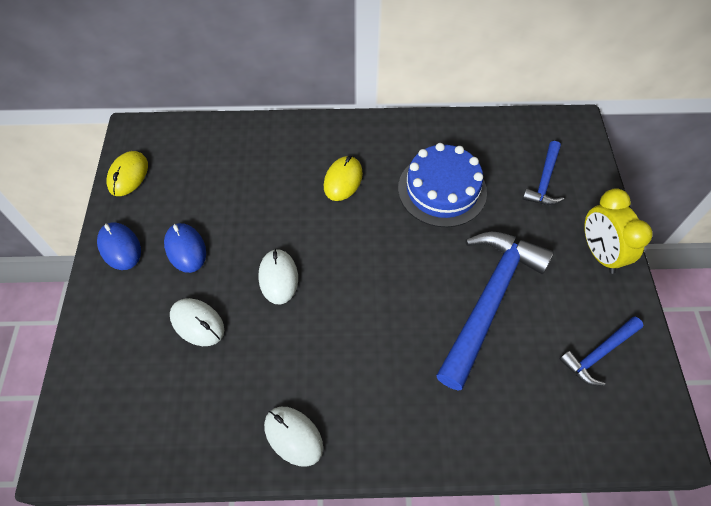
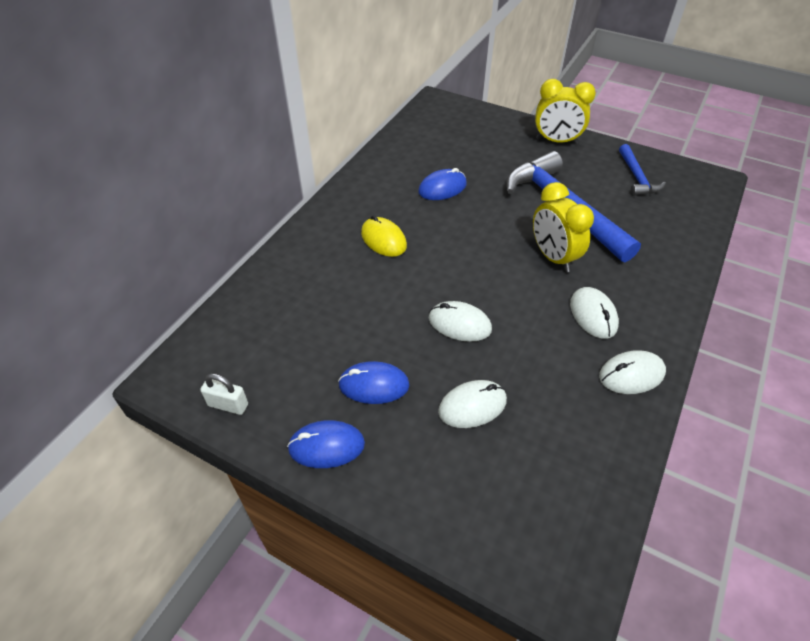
camera: 60 degrees left, 10 degrees down
yellow mouse [106,151,148,196] -> white padlock [200,373,248,415]
blue cake [398,143,487,227] -> blue mouse [418,168,467,200]
blue hammer [522,141,564,205] -> none
none -> yellow clock [533,182,594,272]
none -> white mouse [570,287,619,339]

